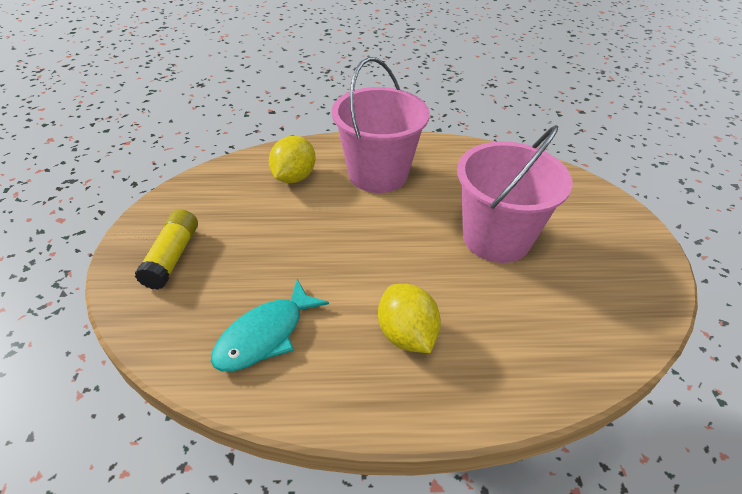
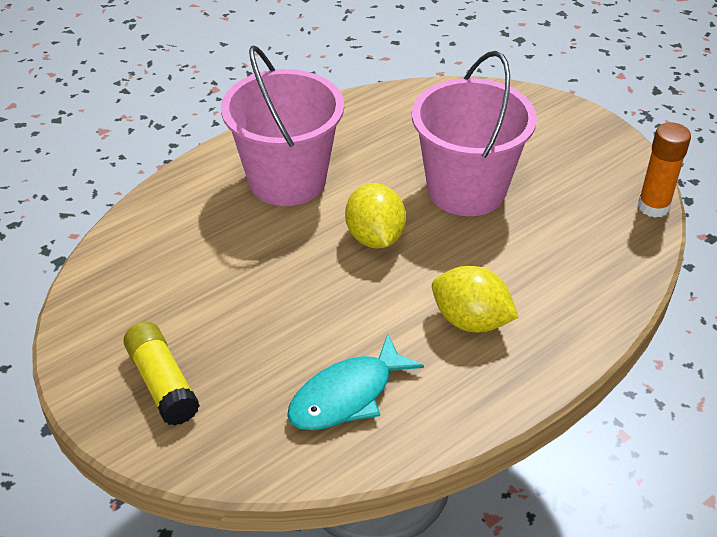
camera: 35 degrees left, 0 degrees up
turquoise fish [211,279,329,371] -> turquoise fish turned 45 degrees clockwise [287,334,424,430]
yellow lemon [269,136,316,183] -> yellow lemon moved to [345,183,406,248]
none -> orange glue stick [638,122,691,218]

